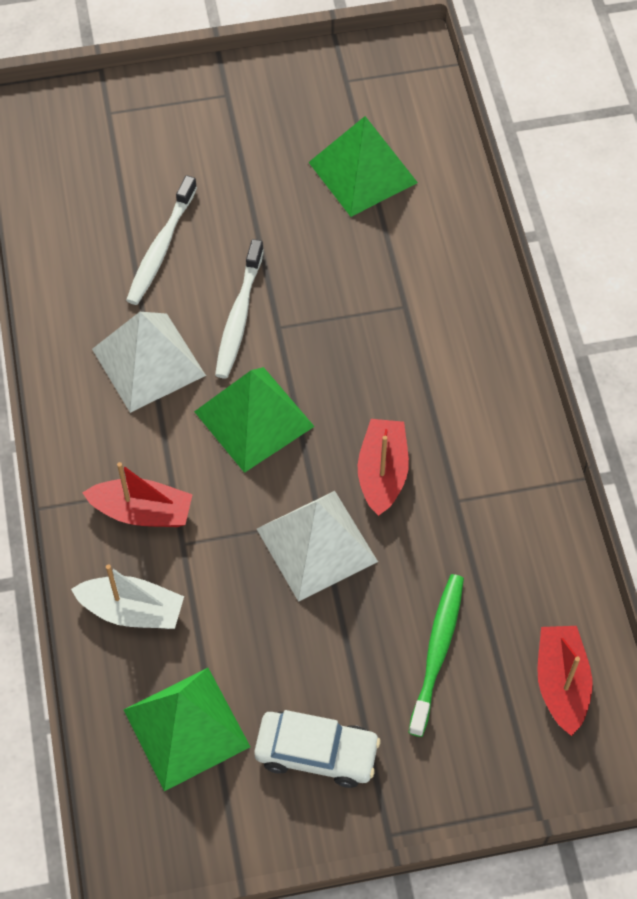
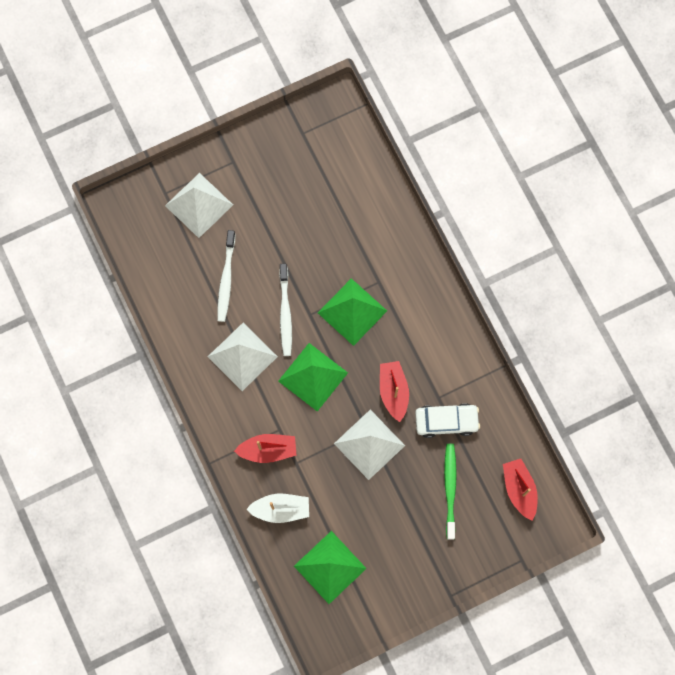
camera: 15 degrees left, 15 degrees up
white car [254,710,380,788] -> white car moved to [415,403,480,438]
green pyramid [308,116,418,217] -> green pyramid moved to [318,278,387,346]
none -> white pyramid [165,173,233,238]

